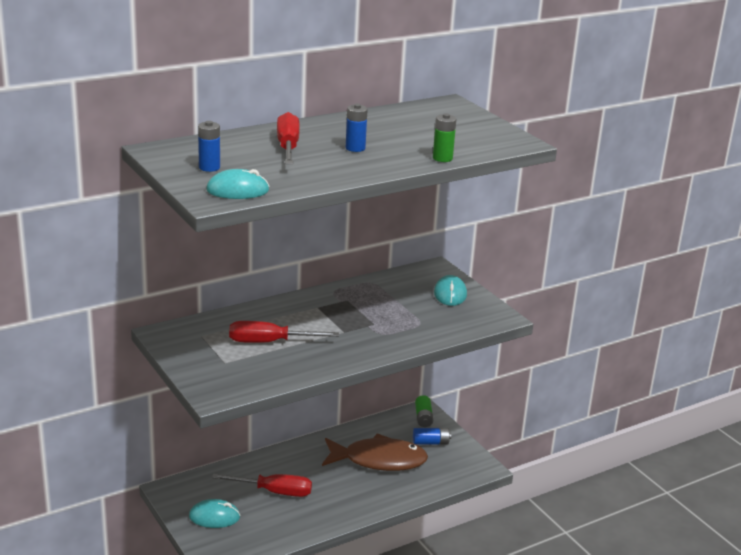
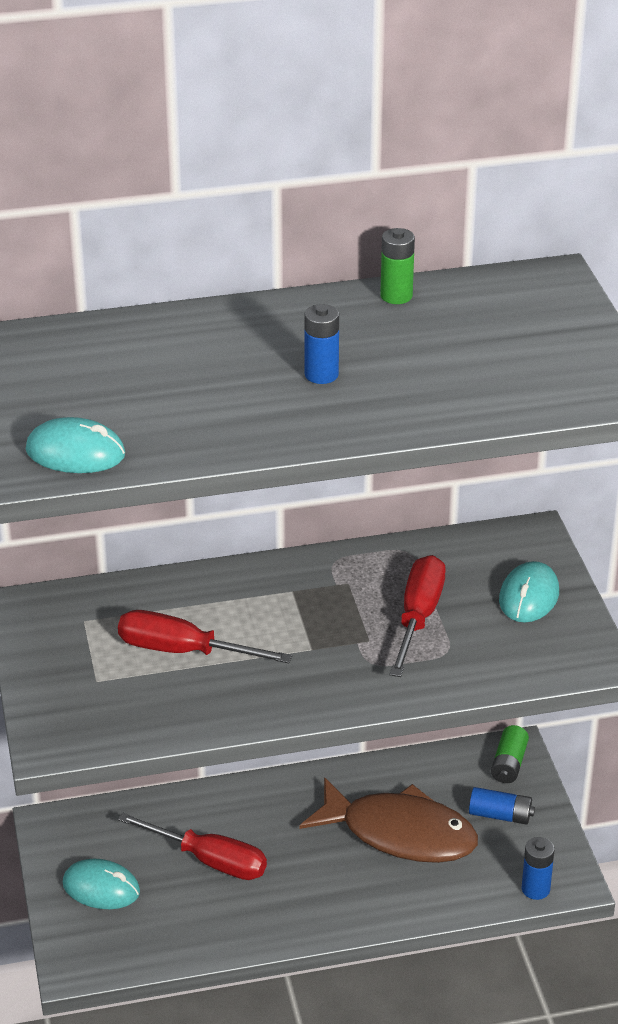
camera: 20 degrees right, 10 degrees up
blue battery [198,121,220,172] -> blue battery moved to [522,837,554,900]
red screwdriver [277,112,300,164] -> red screwdriver moved to [390,555,446,677]
green battery [433,113,456,162] -> green battery moved to [380,228,415,304]

